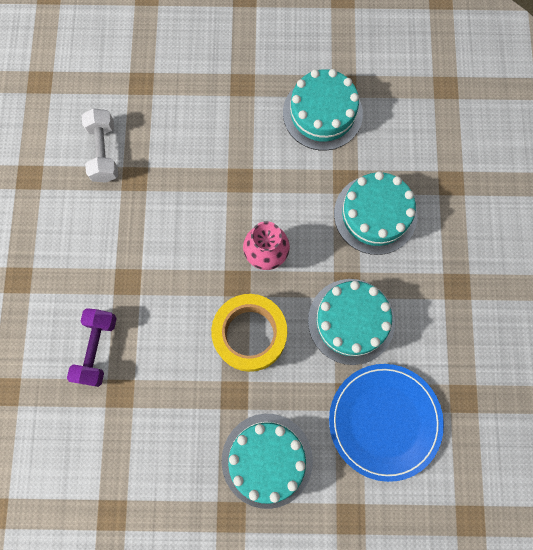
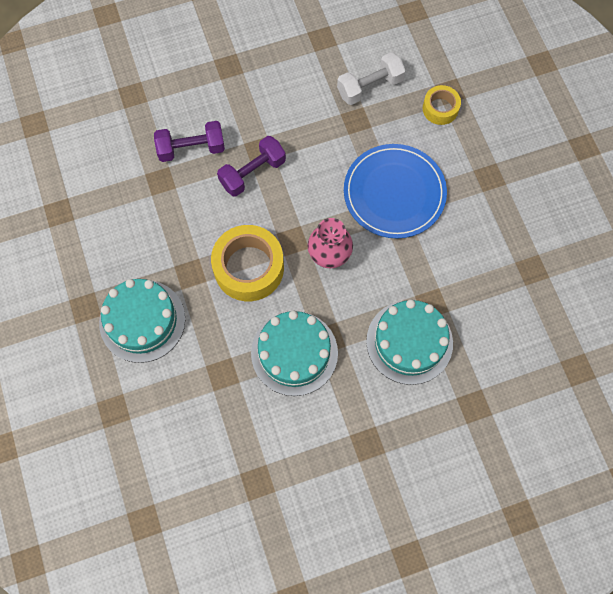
camera: 70 degrees right, 5 degrees down
turquoise cake [283,69,363,151] -> none
blue plate [329,364,444,482] -> blue plate moved to [344,144,447,238]
none -> purple dumbbell [217,136,286,197]
none -> yellow tape [423,85,461,125]

